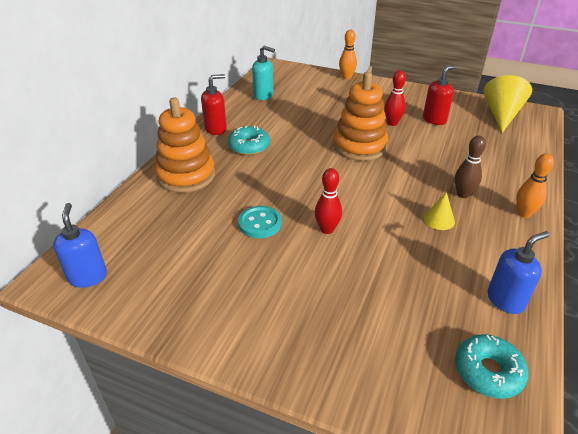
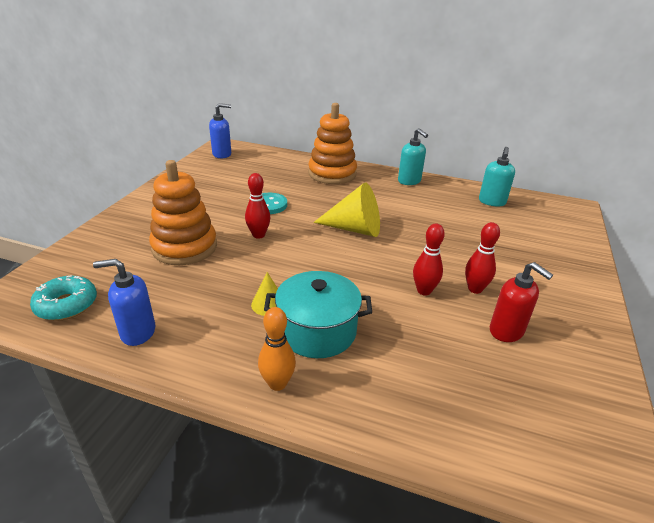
camera: 85 degrees right, 5 degrees down
red soap dispenser [201,74,227,135] -> turquoise soap dispenser [398,128,428,185]
turquoise donut [228,126,270,155] -> none
orange stacking toy [333,72,388,161] -> orange stacking toy moved to [149,160,217,265]
orange bowling pin [339,30,357,80] -> none
brown bowling pin [455,135,486,198] -> turquoise pot [264,271,372,358]
yellow cone [484,75,532,133] -> yellow cone moved to [313,183,380,237]
blue soap dispenser [487,231,549,314] -> blue soap dispenser turned 120 degrees clockwise [93,259,155,346]
none -> red bowling pin [413,224,445,296]

